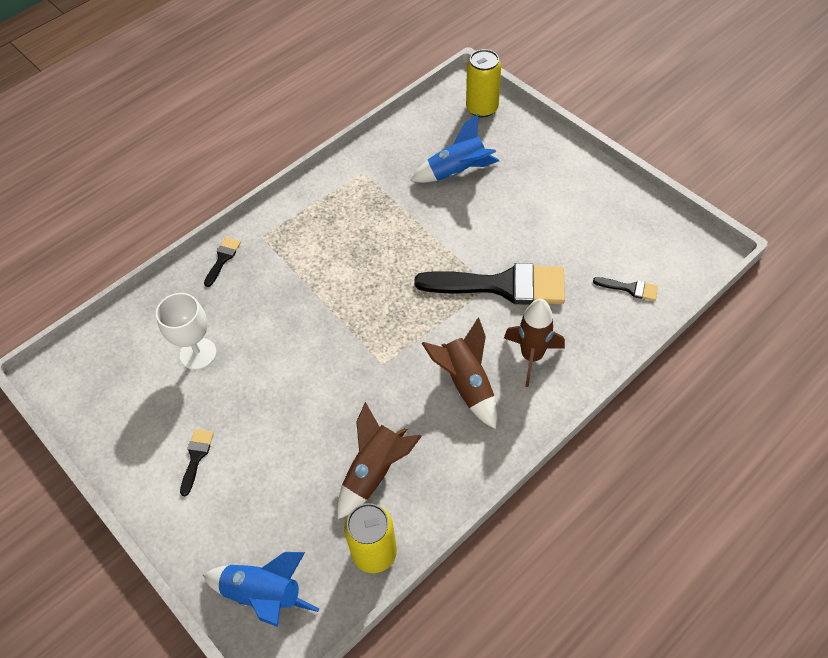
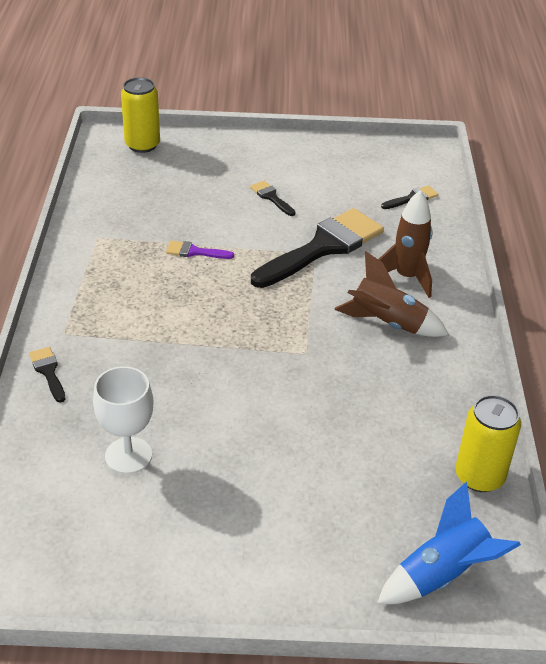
camera: 50 degrees left, 15 degrees down
black brush [180,429,214,496] -> black brush moved to [250,181,296,216]
brown rocket [337,402,422,519] -> none
blue rocket [411,114,499,183] -> none
none -> purple brush [166,241,234,259]

